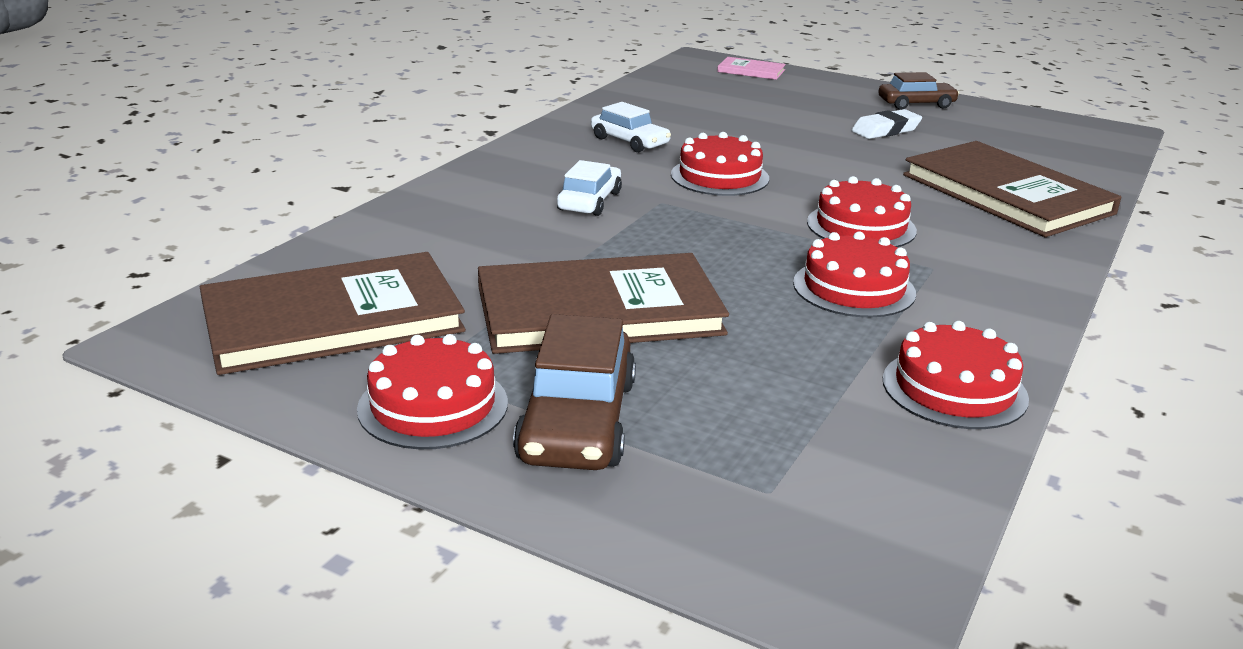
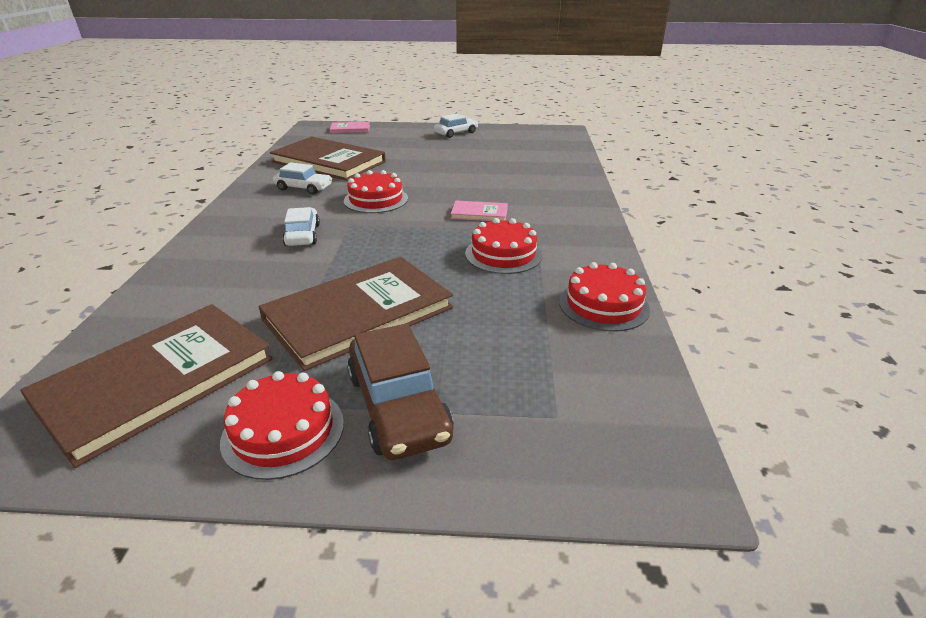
camera: 25 degrees left, 5 degrees up
red cake [807,176,917,247] -> pink book [451,201,508,221]
white eraser [851,109,922,139] -> none
brown car [878,72,959,110] -> white car [434,113,478,138]
brown book [903,141,1122,237] -> brown book moved to [270,137,386,181]

